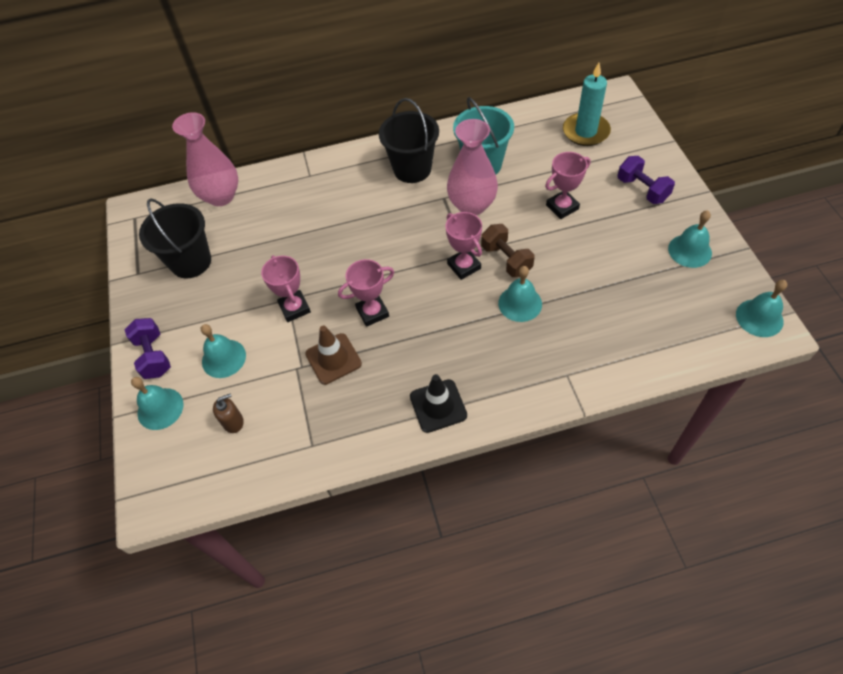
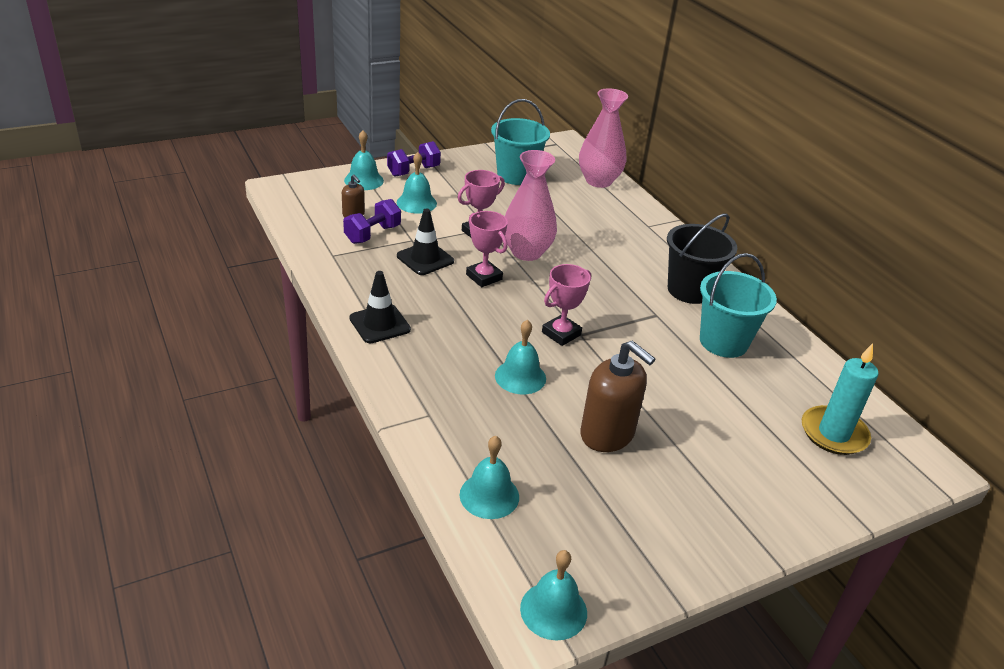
camera: 70 degrees right, 20 degrees down
black bucket [139,198,211,278] -> turquoise bucket [491,99,550,185]
brown traffic cone [305,326,362,385] -> black traffic cone [397,209,454,275]
pink vase [447,119,498,215] -> pink vase moved to [505,150,557,261]
brown dumbbell [481,224,534,277] -> none
pink trophy [545,152,591,219] -> none
purple dumbbell [617,156,675,204] -> purple dumbbell moved to [343,199,401,244]
turquoise bell [668,210,712,268] -> turquoise bell moved to [460,436,519,519]
none -> brown soap dispenser [580,340,655,452]

